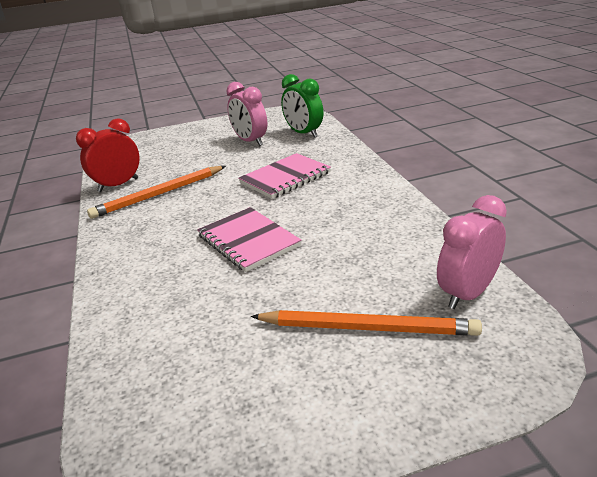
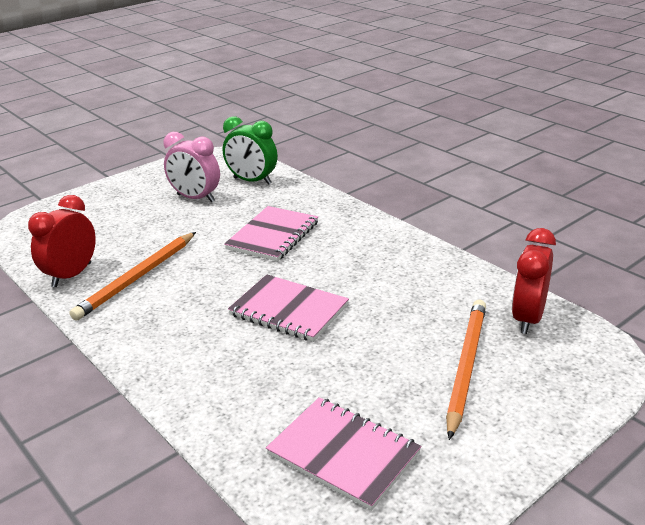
camera: 25 degrees left, 0 degrees up
orange pencil [251,310,482,336] -> orange pencil turned 60 degrees counterclockwise [446,300,486,440]
pink clock [437,195,507,309] -> red clock [512,228,556,334]
none -> pink notebook [266,397,421,511]

